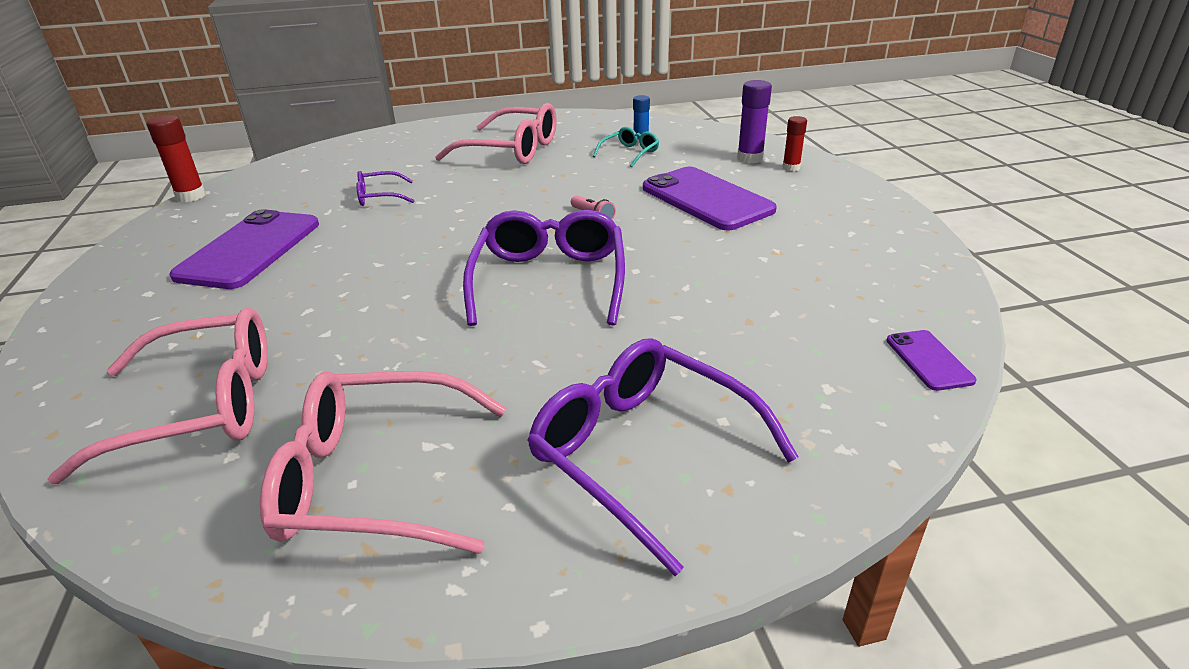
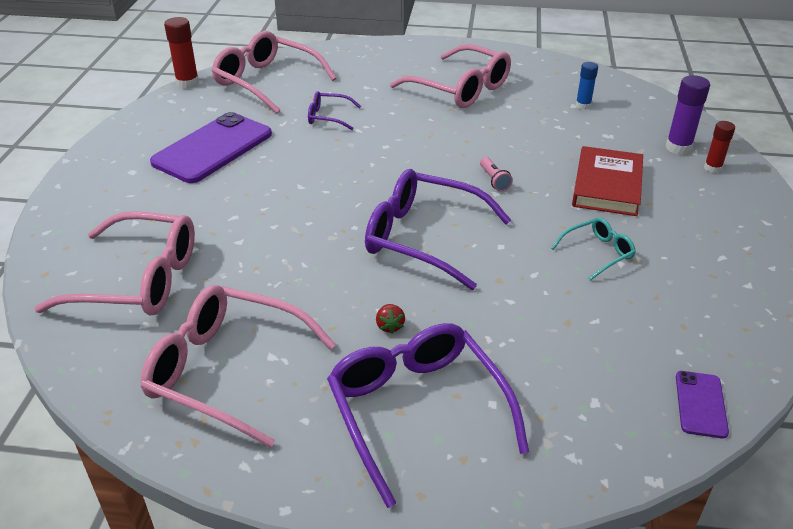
camera: 20 degrees right, 5 degrees up
purple glasses [463,210,625,326] -> purple glasses turned 90 degrees counterclockwise [365,169,511,290]
turquoise glasses [593,127,659,167] -> turquoise glasses moved to [551,217,636,281]
purple phone [643,167,777,230] -> red book [572,146,643,216]
none -> pink glasses [211,31,337,114]
none -> red strawberry [376,304,405,334]

